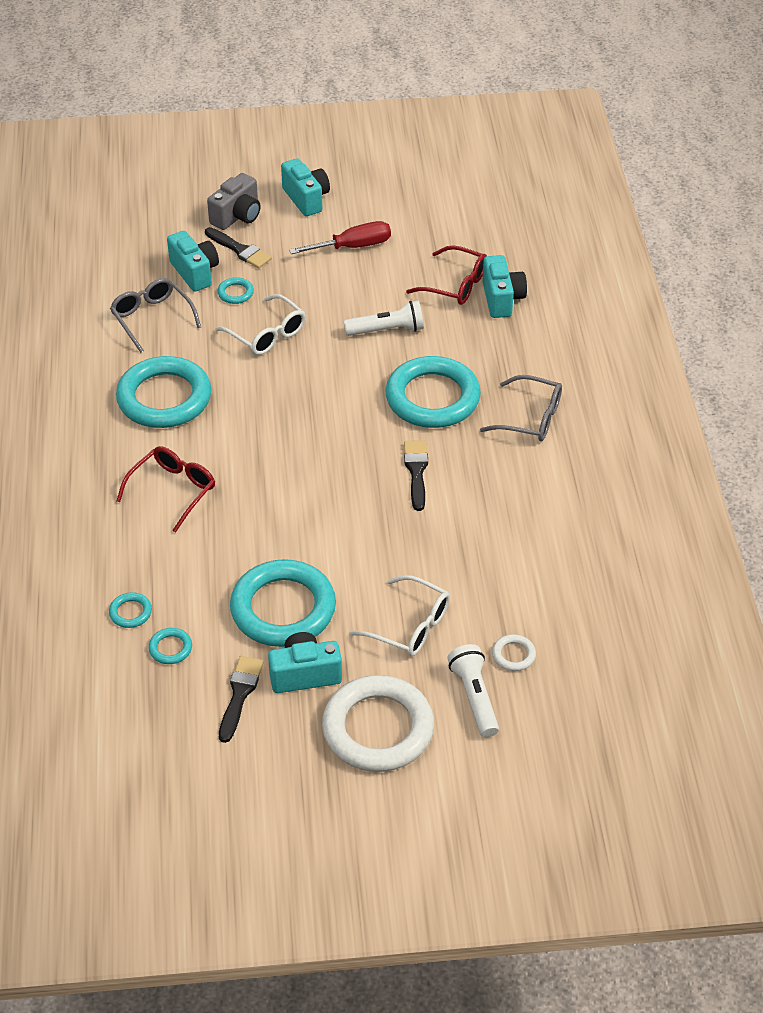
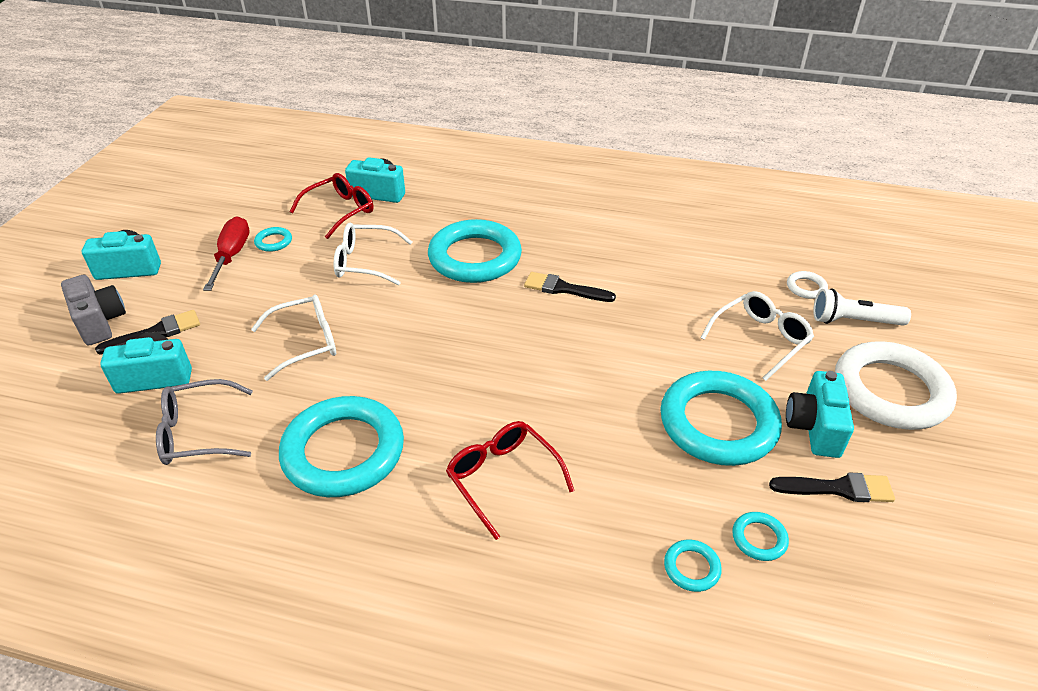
camera: 70 degrees left, 5 degrees down
turquoise ring [217,277,254,304] -> turquoise ring moved to [254,227,292,252]
black brush [219,656,264,743] -> black brush turned 150 degrees clockwise [769,472,895,502]
white flashlight [344,300,424,336] -> white glasses [334,223,412,285]
grey glasses [480,375,562,441] -> none

